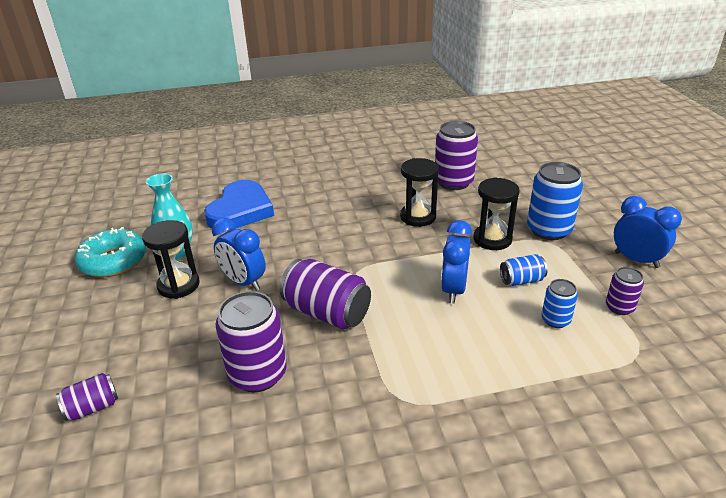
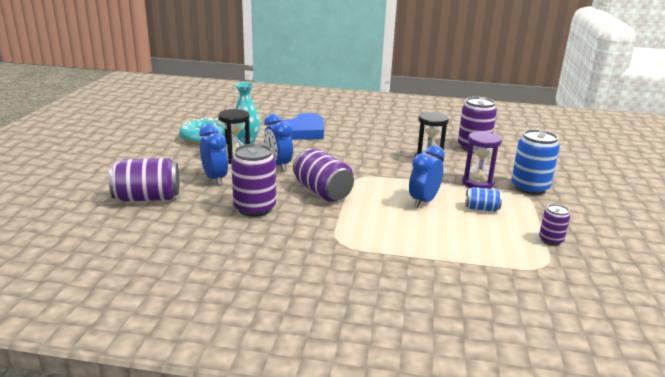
camera: 20 degrees right, 10 degrees down
purple can [56,373,118,421] -> purple can [109,158,179,202], size x1.86
black hourglass [473,177,520,250] -> purple hourglass [462,132,502,189]
blue can [541,279,578,328] -> none
blue clock [614,196,682,268] -> blue clock moved to [199,124,228,185]

